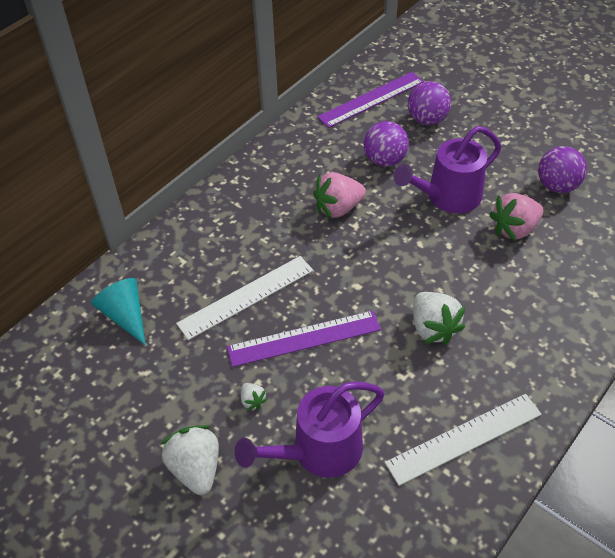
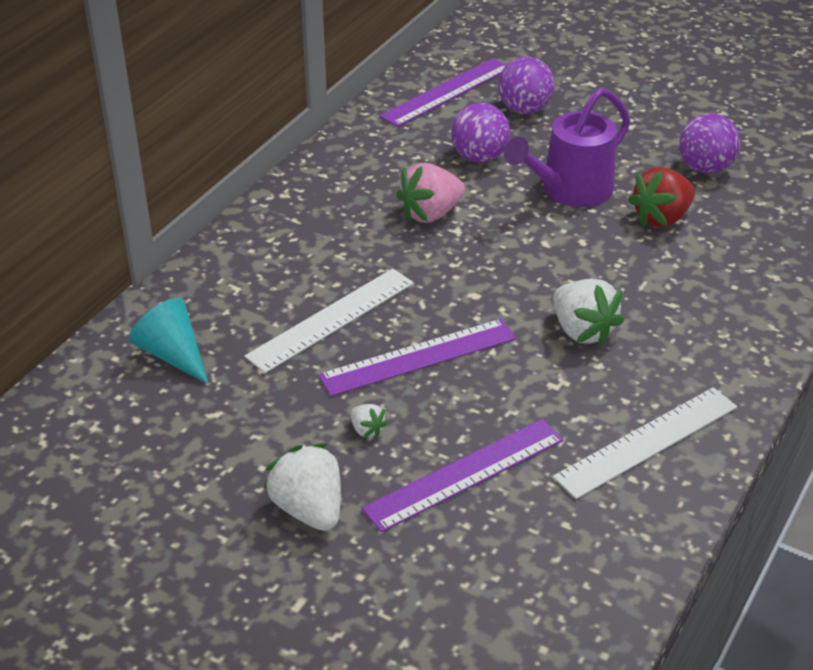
camera: 10 degrees left, 10 degrees down
purple watering can [235,381,385,478] -> purple ruler [362,419,564,532]
pink strawberry [489,193,543,241] -> red strawberry [628,167,695,227]

